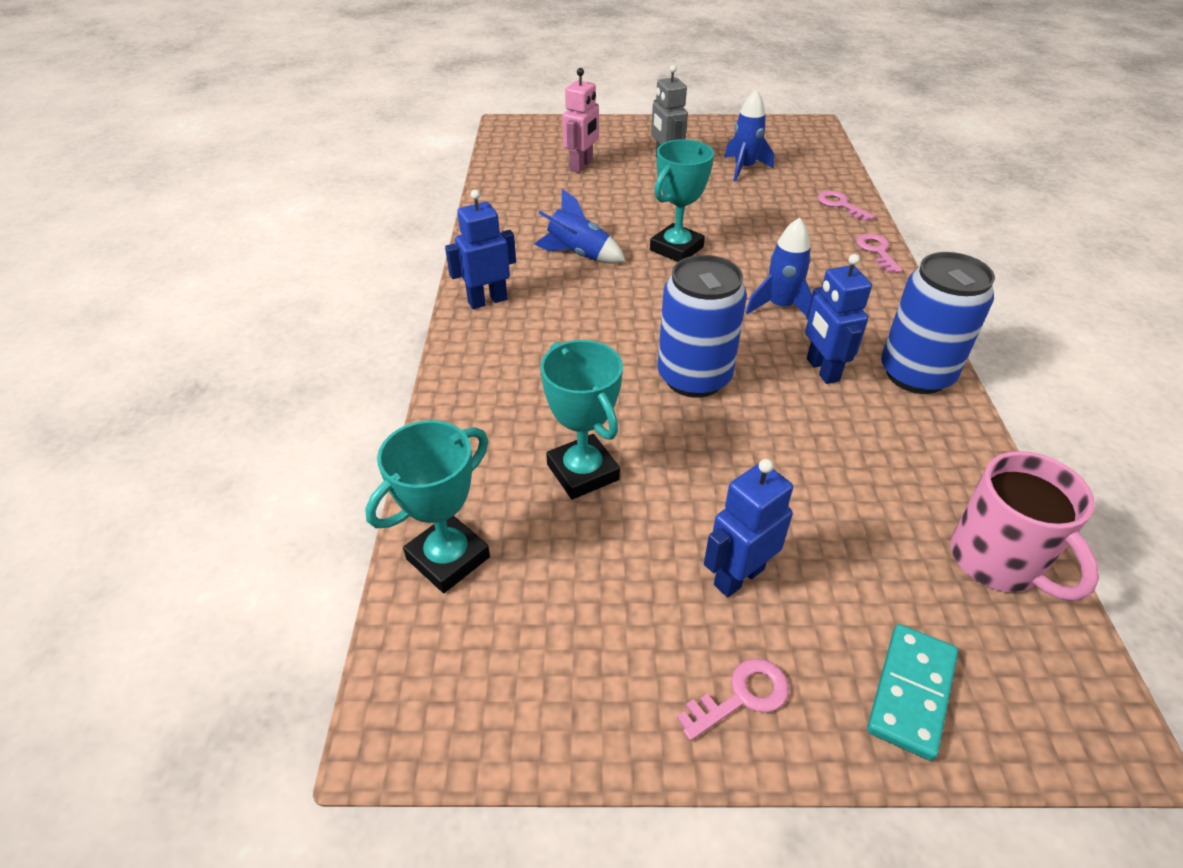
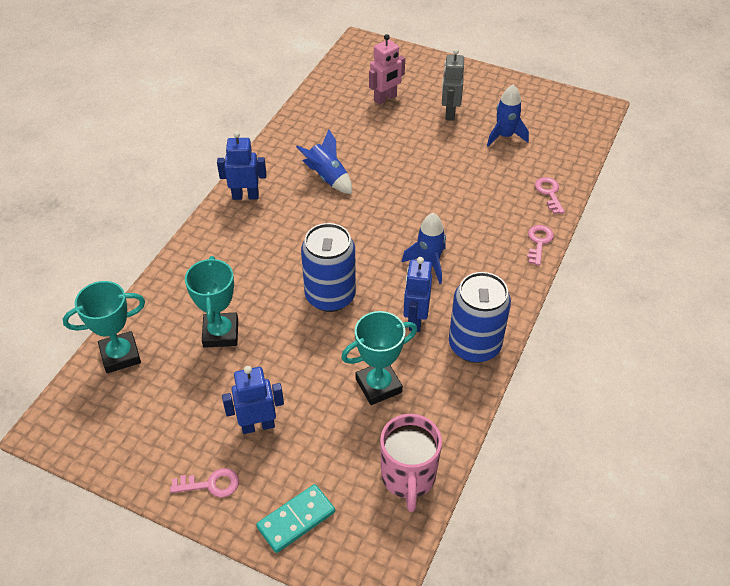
camera: 25 degrees right, 5 degrees up
turquoise trophy [650,139,714,262] -> turquoise trophy moved to [341,311,417,405]

